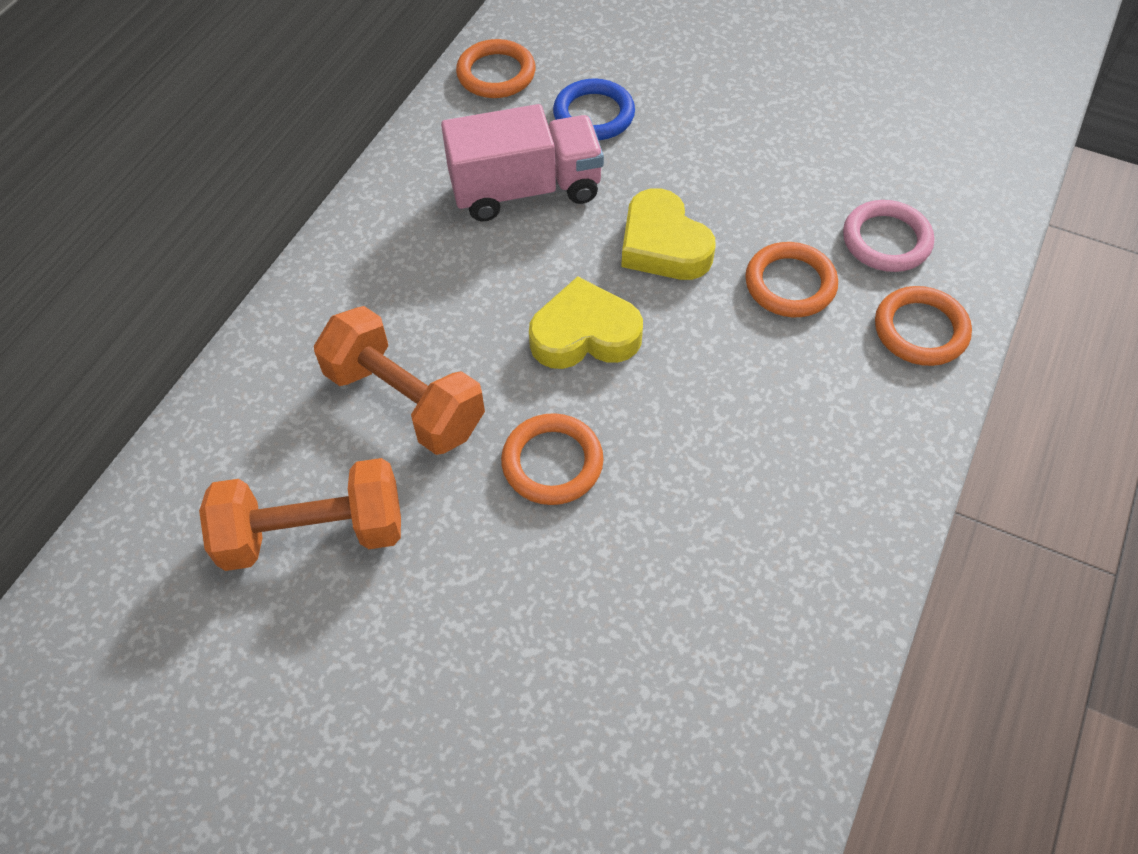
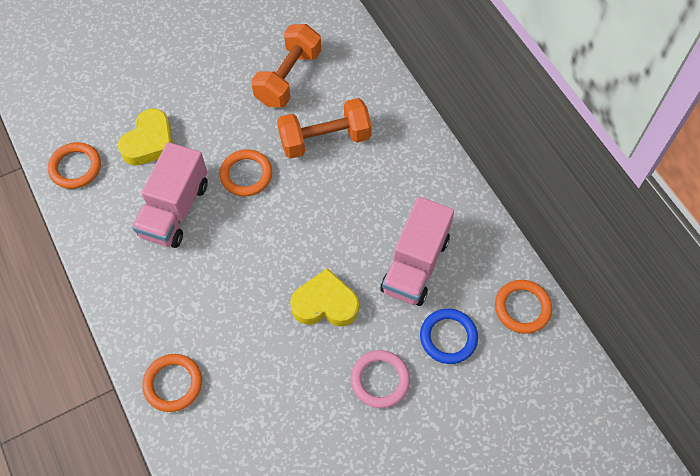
camera: 125 degrees right, 5 degrees up
yellow heart [529,276,643,369] -> yellow heart moved to [118,108,173,166]
orange ring [745,242,838,317] -> orange ring moved to [48,142,101,189]
pink ring [843,200,934,272] -> pink ring moved to [351,350,410,408]
none -> pink truck [132,142,208,248]

